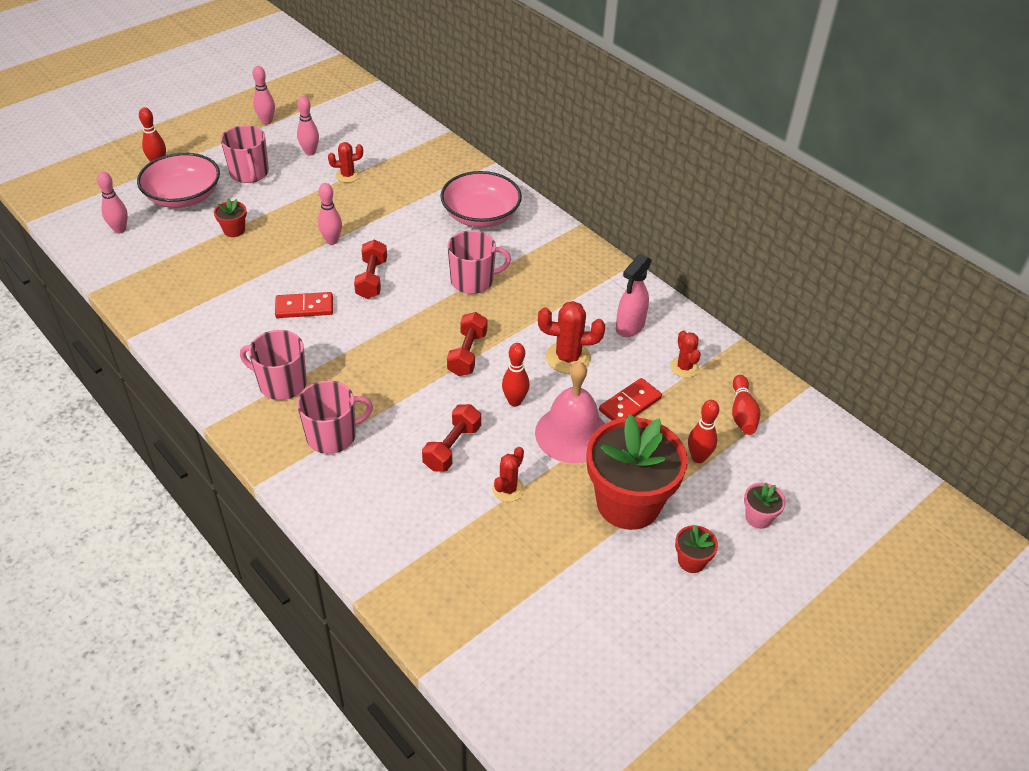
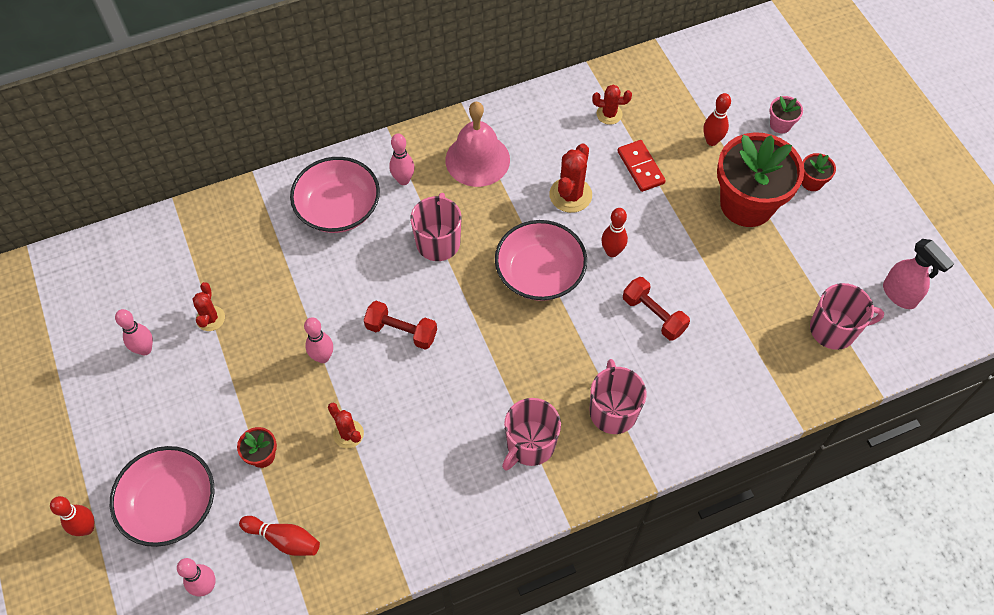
camera: 70 degrees left, 15 degrees up
pink mug [221,125,269,183] -> pink mug moved to [810,283,884,350]
pink bowling pin [252,66,275,125] -> pink bowling pin moved to [389,134,415,185]
red domino [275,292,333,318] -> none
red dumbbell [447,312,487,376] -> pink bowl [495,220,587,301]
red cactus [492,447,524,502] -> red cactus moved to [328,403,364,448]
pink bell [535,361,605,463] -> pink bell moved to [446,102,510,187]
pink spray bottle [616,254,652,337] -> pink spray bottle moved to [883,239,954,309]
red bowling pin [732,375,760,435] -> red bowling pin moved to [239,516,320,556]

